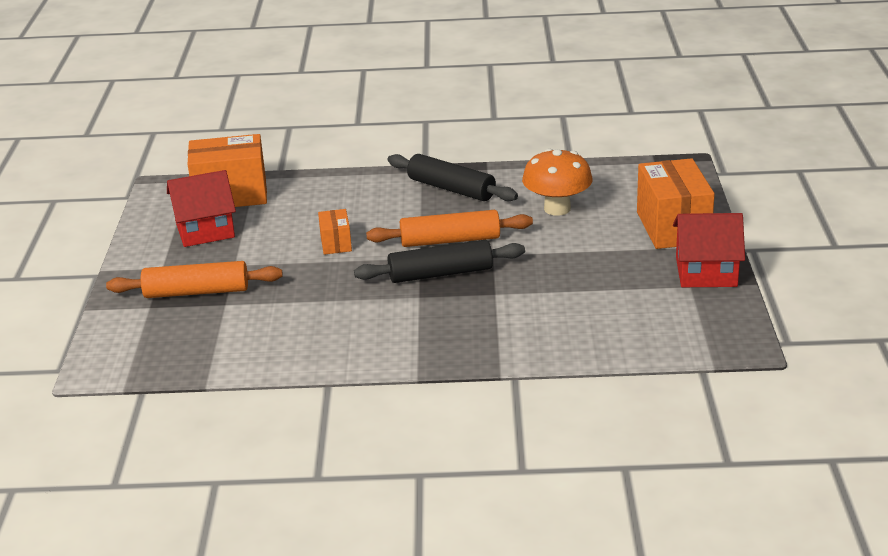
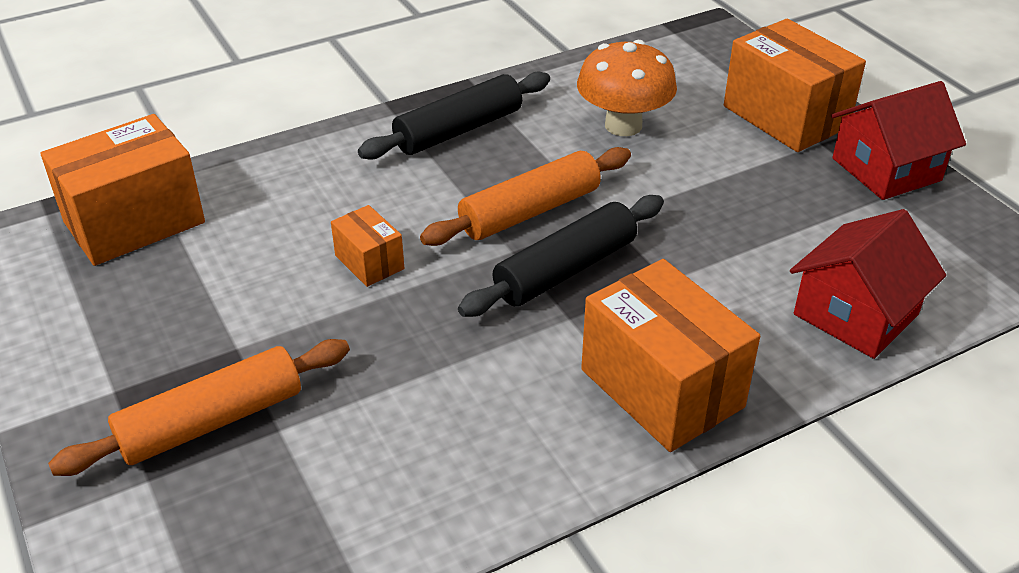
camera: 30 degrees left, 10 degrees up
red house [167,170,236,247] -> red house moved to [790,209,946,359]
black rolling pin [388,154,518,201] -> black rolling pin turned 45 degrees counterclockwise [358,71,550,160]
none -> orange box [581,259,760,452]

